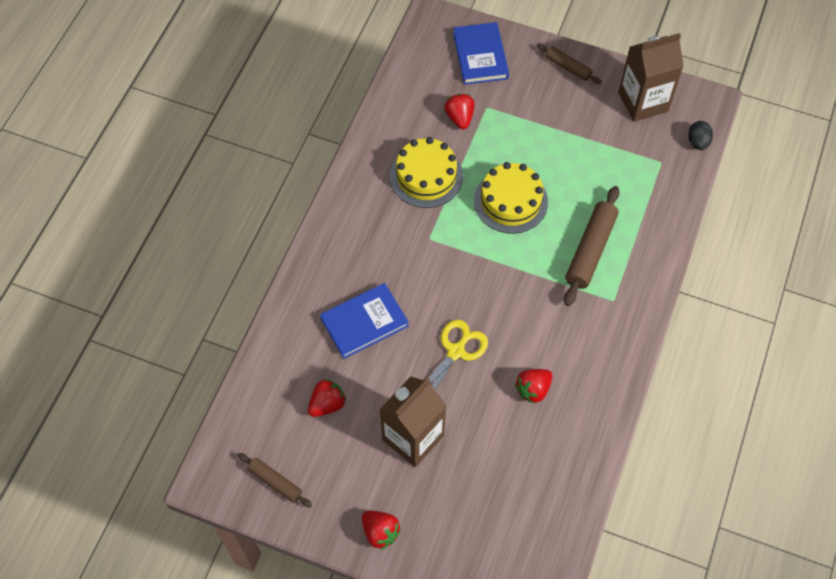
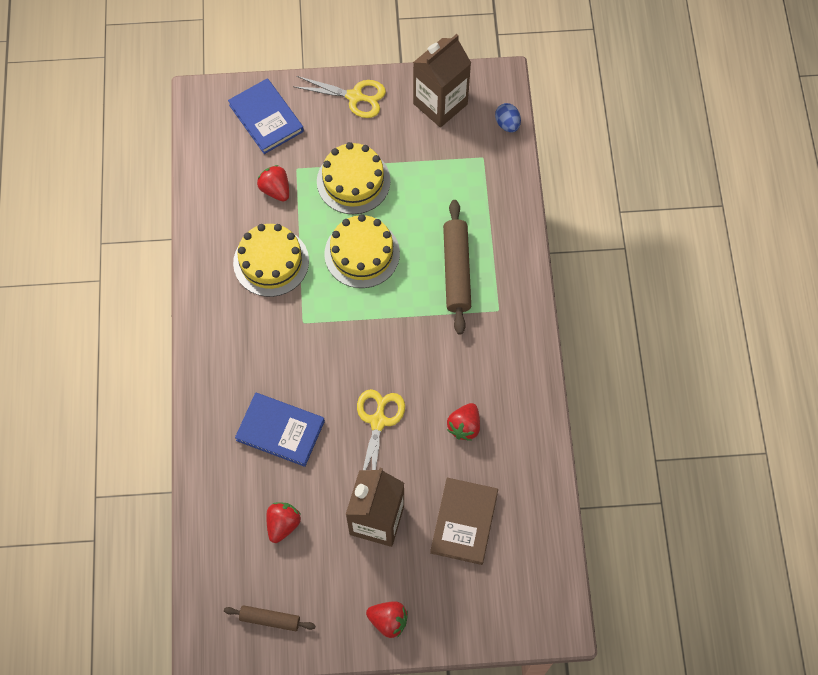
camera: 25 degrees left, 5 degrees up
blue book [320,283,409,359] -> blue book turned 75 degrees clockwise [235,393,325,467]
brown rolling pin [537,44,602,84] -> yellow scissors [295,76,386,118]
black egg [688,121,713,150] -> blue egg [495,103,521,132]
none -> yellow cake [317,142,391,214]
none -> brown book [430,478,498,565]

